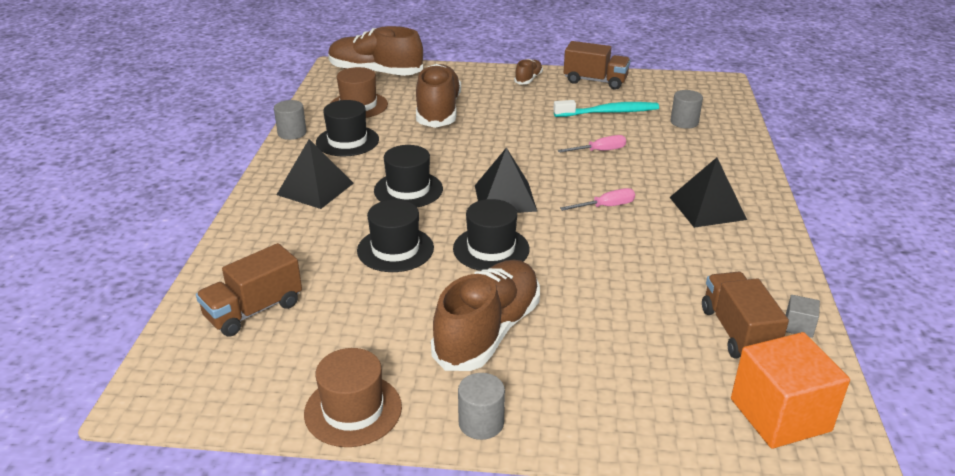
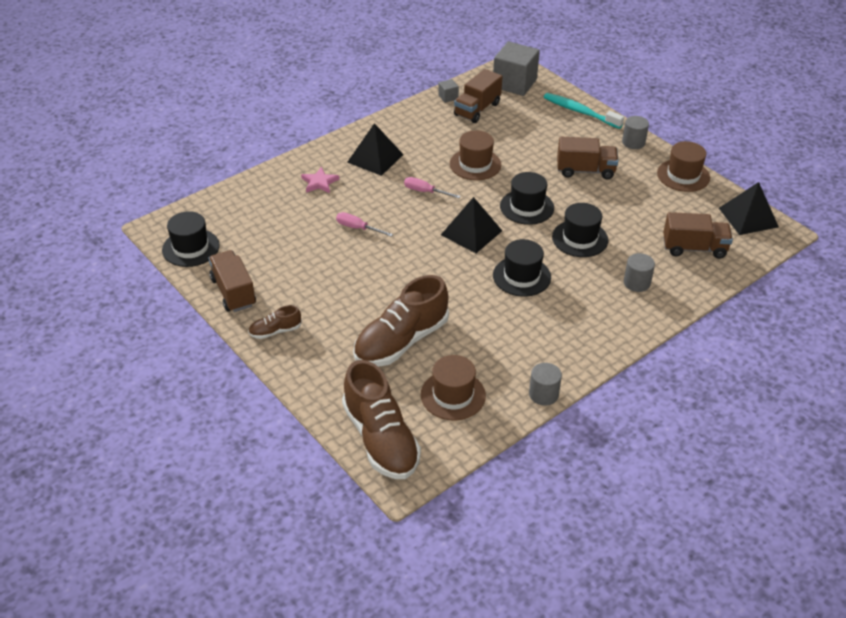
camera: 135 degrees left, 10 degrees up
black pyramid [276,139,354,209] -> black pyramid moved to [719,182,779,235]
black hat [316,100,379,157] -> black hat moved to [162,211,220,267]
brown shoe [431,260,540,371] -> brown truck [557,137,618,179]
turquoise toothbrush [553,100,659,117] -> turquoise toothbrush moved to [544,93,624,129]
grey cylinder [671,90,703,129] -> grey cylinder moved to [624,253,655,292]
orange cube [731,332,850,449] -> grey cube [493,41,540,96]
none -> pink star [301,167,339,193]
none -> brown hat [450,130,501,180]

